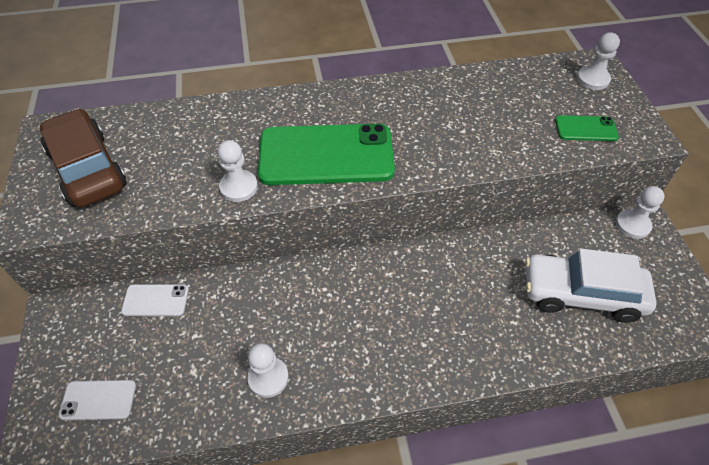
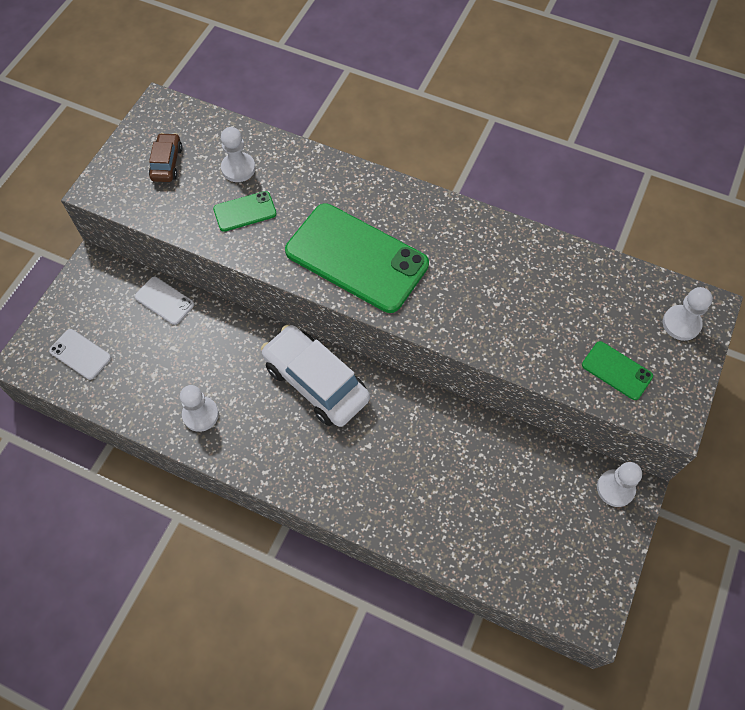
camera: 35 degrees right, 10 degrees up
brown car [40,108,127,207] -> brown car [149,133,182,182], size x0.51
white pawn [218,140,258,202] -> white pawn moved to [221,127,256,182]
white car [525,248,657,323] -> white car moved to [261,325,370,427]
none -> green phone [213,191,277,232]

